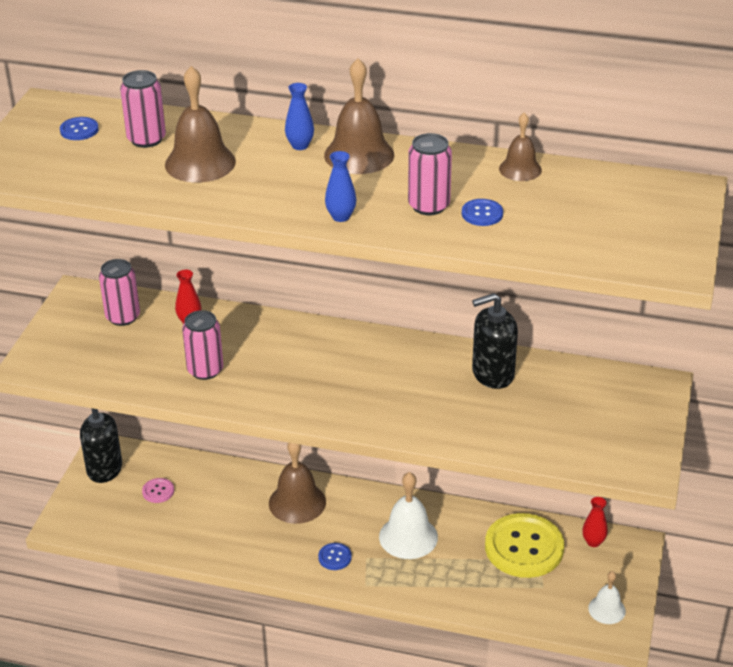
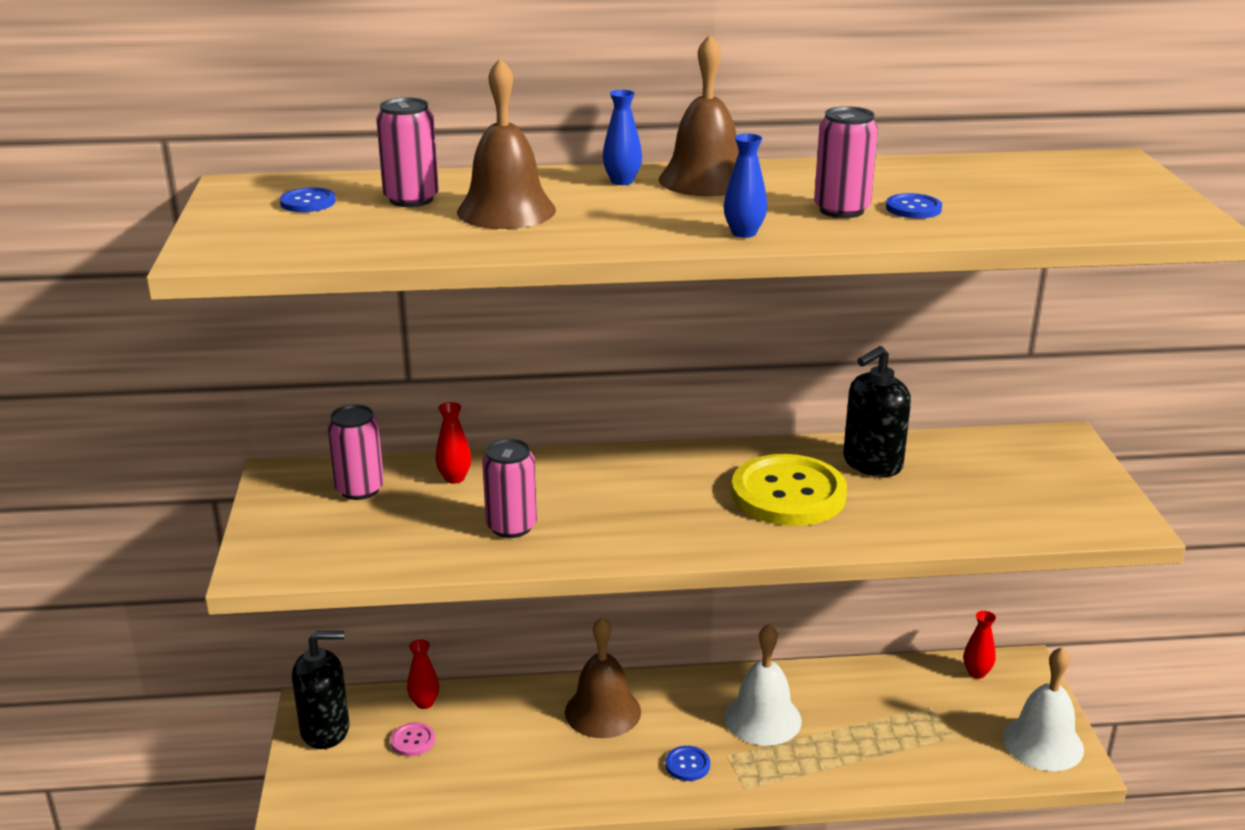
camera: 20 degrees left, 10 degrees down
yellow button [485,513,564,578] -> yellow button moved to [731,454,847,526]
brown bell [499,112,542,181] -> none
white bell [588,571,626,624] -> white bell [1003,647,1084,771], size x1.68
none -> red vase [407,639,439,709]

